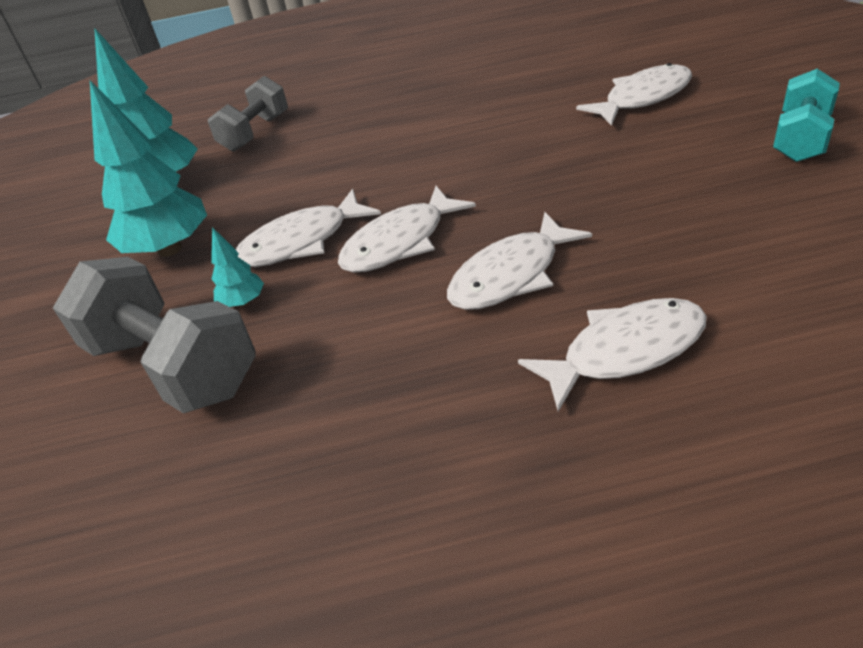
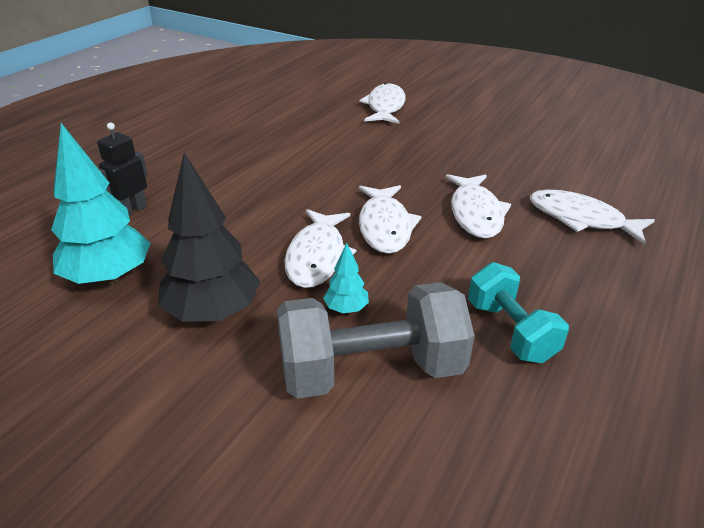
camera: 55 degrees left, 5 degrees down
turquoise tree [90,81,207,257] -> black tree [158,152,260,322]
grey dumbbell [208,76,288,152] -> black robot [97,122,148,216]
white fish [518,298,707,412] -> white fish turned 75 degrees counterclockwise [530,190,655,245]
turquoise dumbbell [773,69,840,162] -> turquoise dumbbell moved to [468,262,569,363]

